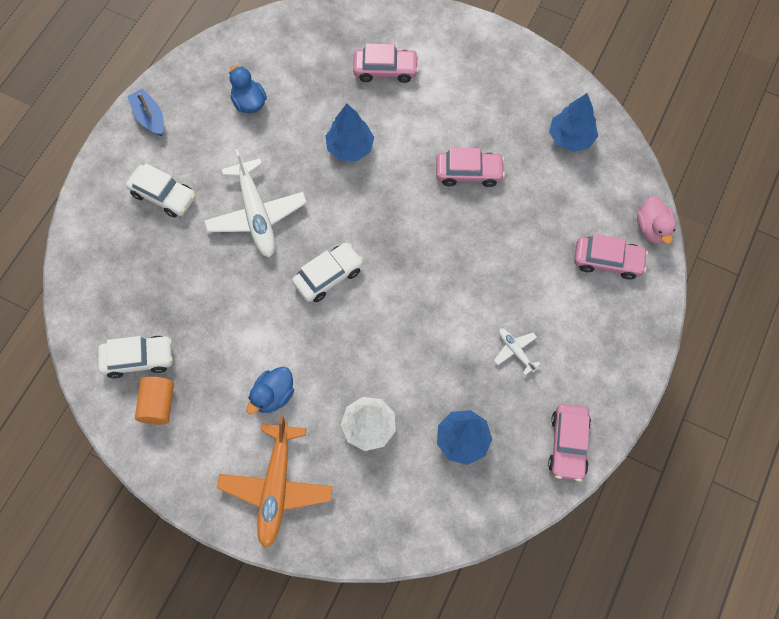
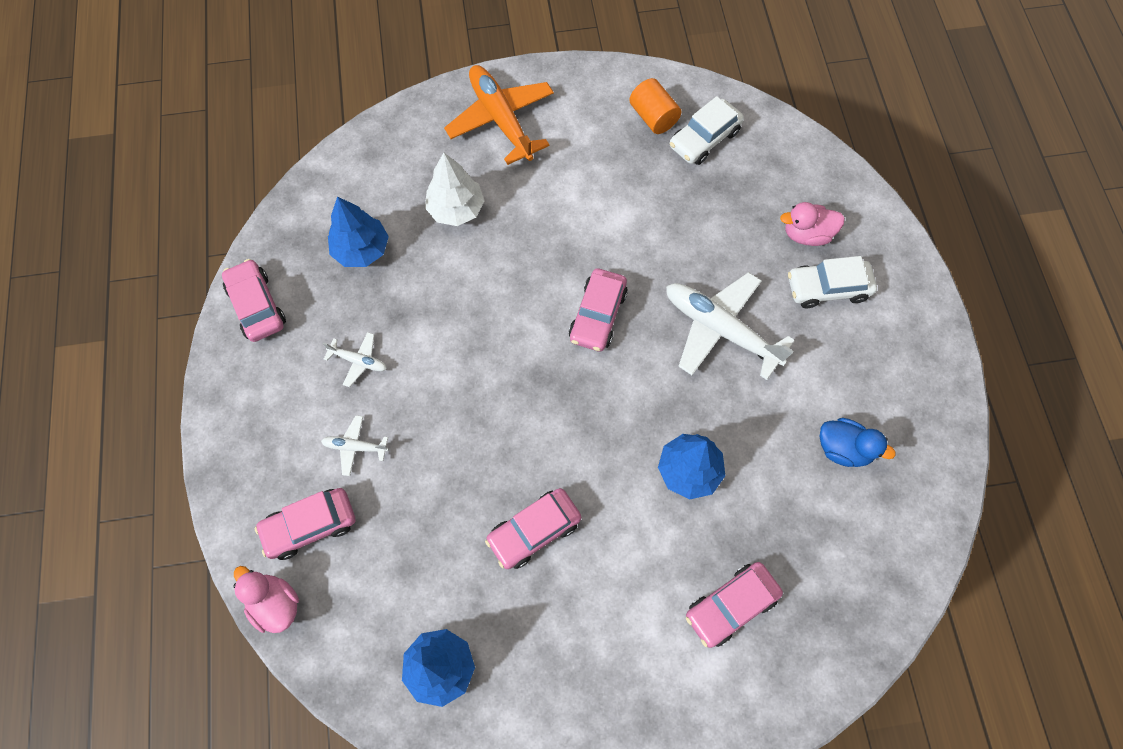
camera: 145 degrees right, 0 degrees up
blue boat [127,88,164,136] -> none
blue duck [247,367,294,414] -> none
white car [292,243,363,302] -> pink car [569,268,628,352]
none -> white plane [321,415,389,476]
none -> pink duck [780,202,845,246]

